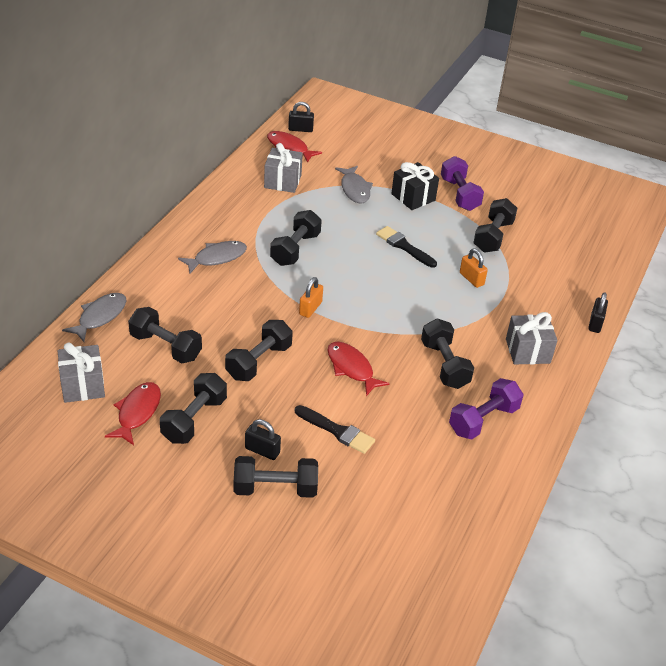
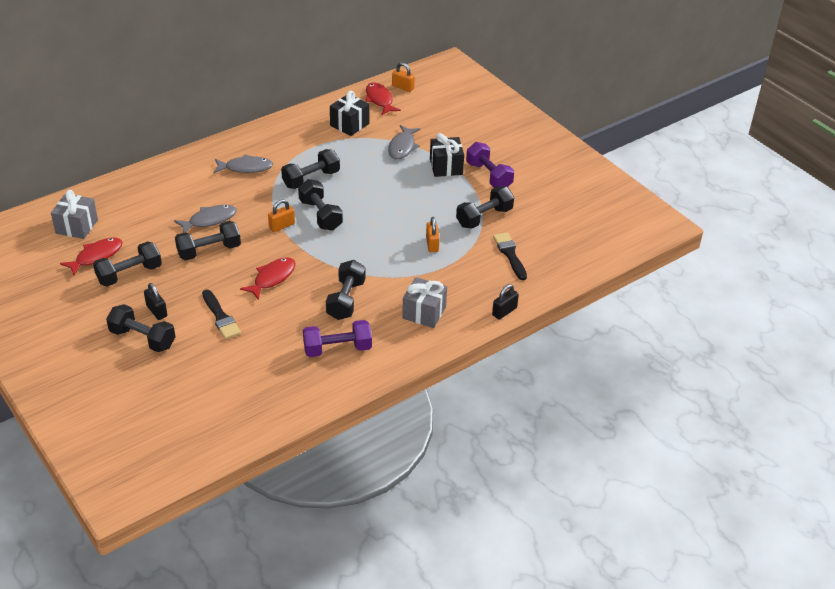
camera: 30 degrees right, 0 degrees up
grey fish [62,293,126,342] -> grey fish moved to [174,205,237,233]
black dumbbell [128,307,202,363] -> black dumbbell moved to [298,179,343,231]
grey gift [264,143,303,193] -> black gift [330,91,369,136]
black padlock [288,102,314,132] -> orange padlock [392,62,415,92]
red fish [328,342,390,396] -> red fish turned 45 degrees clockwise [240,257,296,300]
black brush [376,226,437,268] -> black brush moved to [493,232,527,280]
purple dumbbell [441,156,484,211] -> purple dumbbell turned 45 degrees counterclockwise [466,142,514,188]

